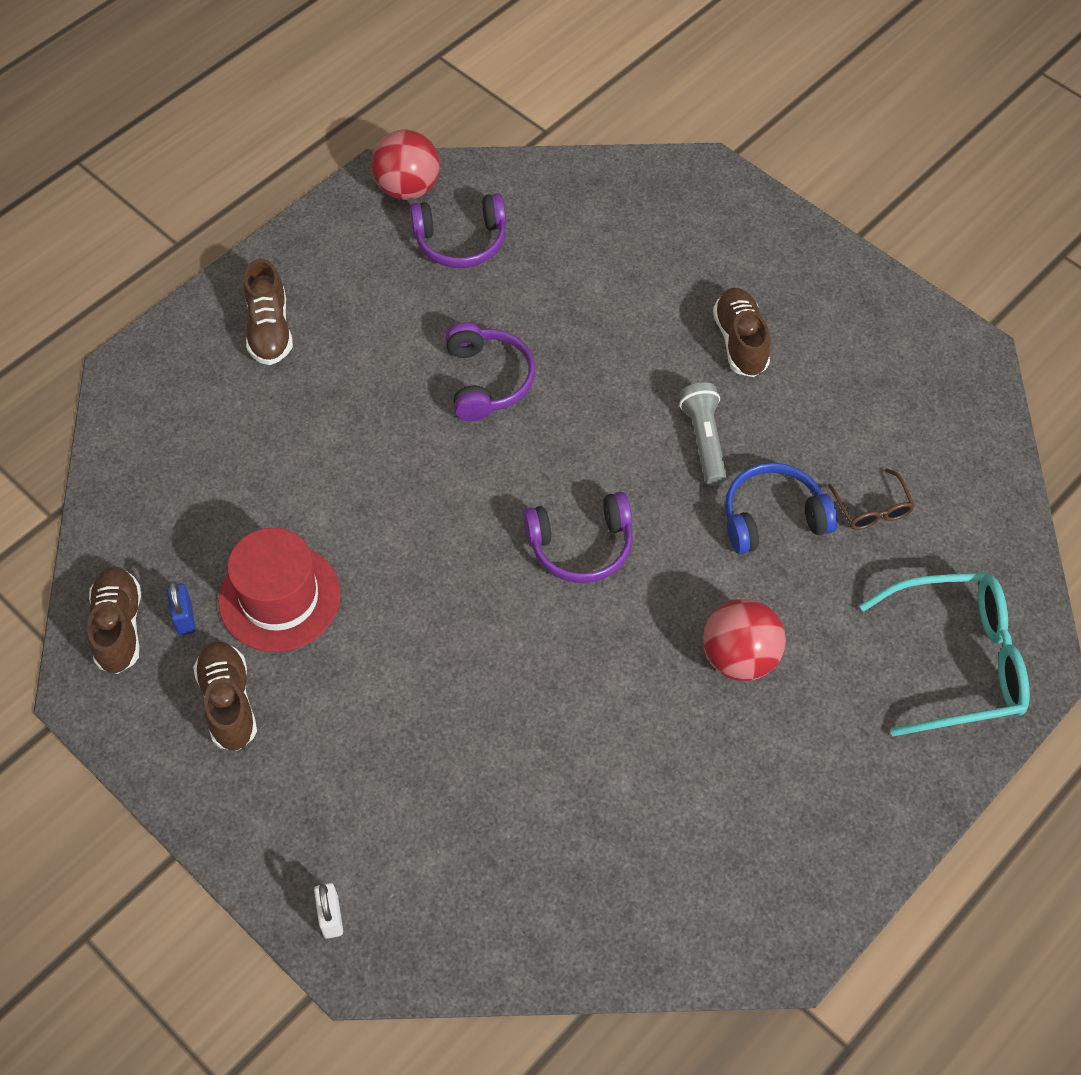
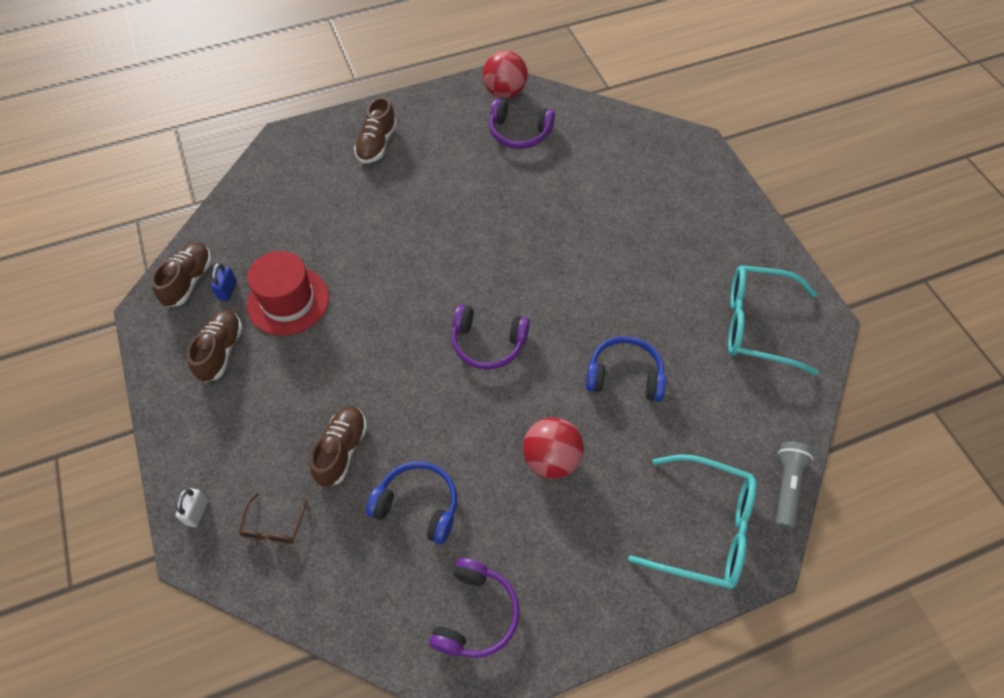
camera: 25 degrees right, 0 degrees up
purple headphones [445,322,535,421] -> purple headphones moved to [429,558,520,658]
grey flashlight [679,382,727,486] -> grey flashlight moved to [776,442,813,529]
brown shoe [713,288,770,377] -> brown shoe moved to [310,406,367,487]
brown glasses [828,468,915,530] -> brown glasses moved to [238,493,307,544]
none -> blue headphones [366,461,457,544]
none -> turquoise glasses [728,265,818,376]

